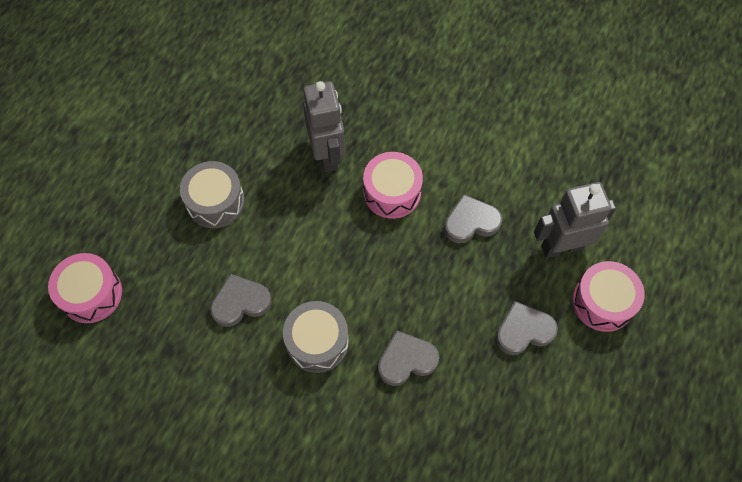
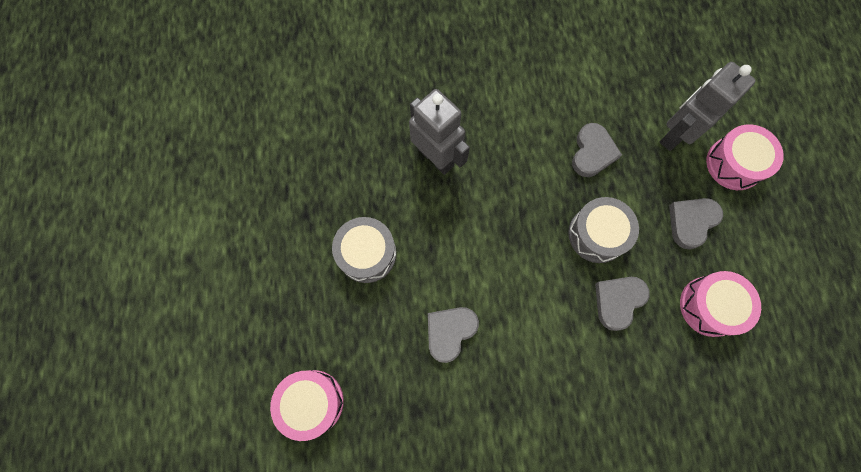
camera: 30 degrees left, 10 degrees up
grey drum [283,301,349,373] -> grey drum moved to [568,197,639,263]
pink drum [363,152,423,219] -> pink drum moved to [680,271,761,337]
grey heart [444,194,502,243] -> grey heart turned 150 degrees clockwise [572,123,622,177]

